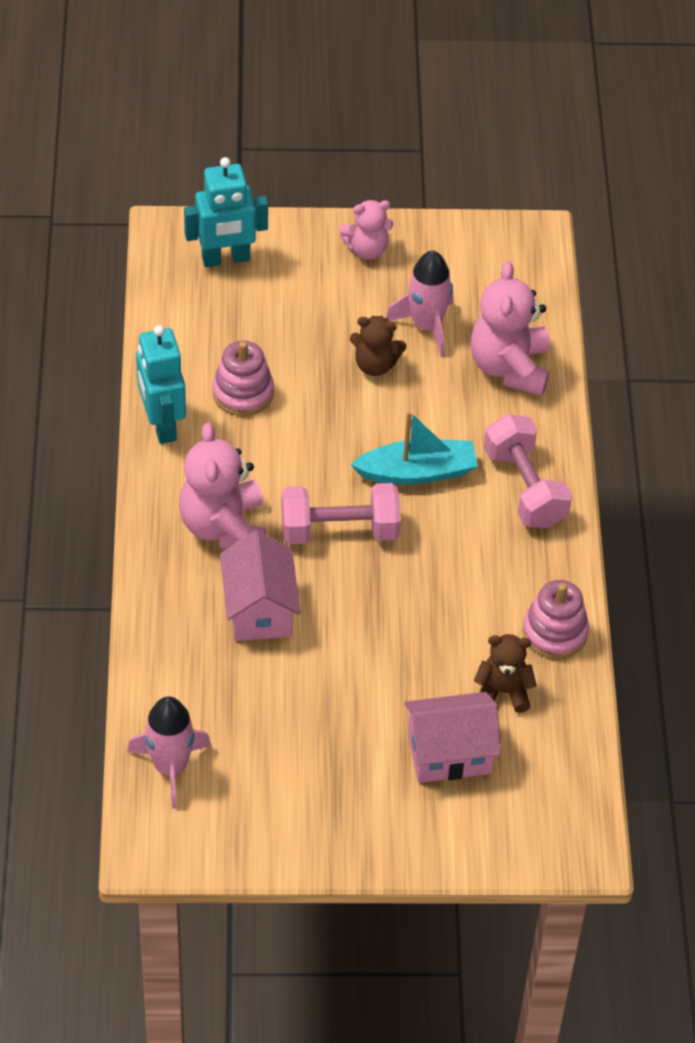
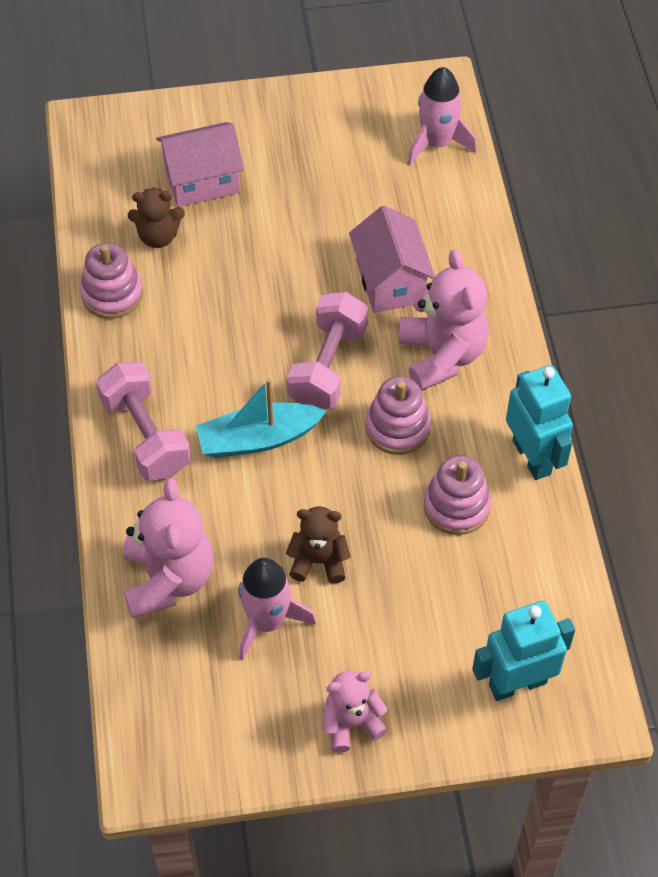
camera: 175 degrees right, 5 degrees up
pink dumbbell [282,483,401,544] -> pink dumbbell turned 60 degrees counterclockwise [287,292,368,409]
none -> pink stacking toy [366,377,431,455]

